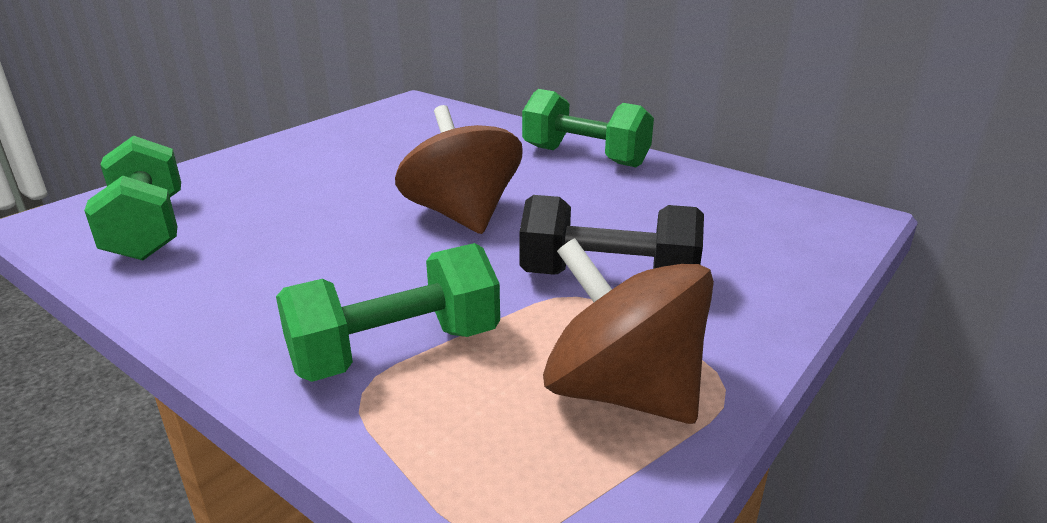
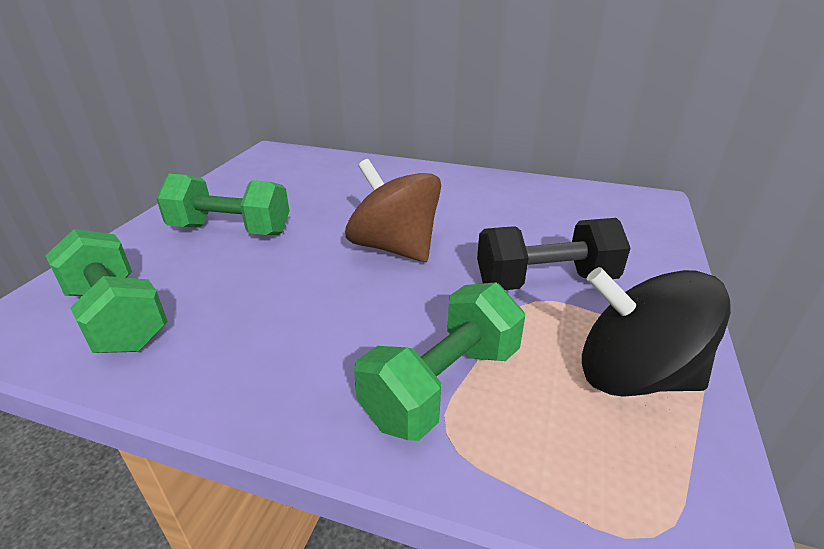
camera: 20 degrees left, 5 degrees up
green dumbbell [522,89,654,167] -> green dumbbell moved to [156,174,289,235]
brown spinning top [543,238,714,424] -> black spinning top [582,267,731,397]

